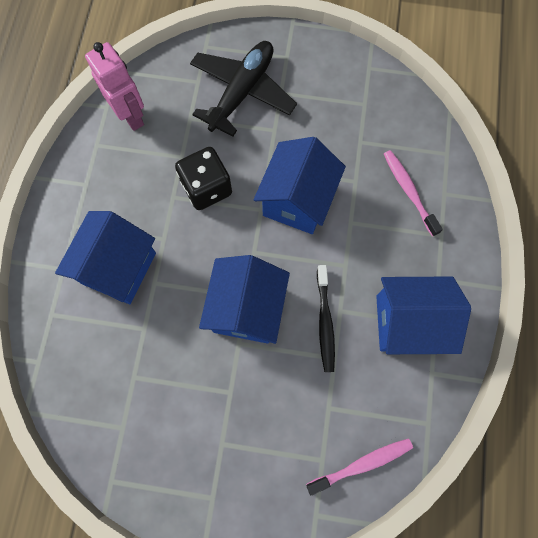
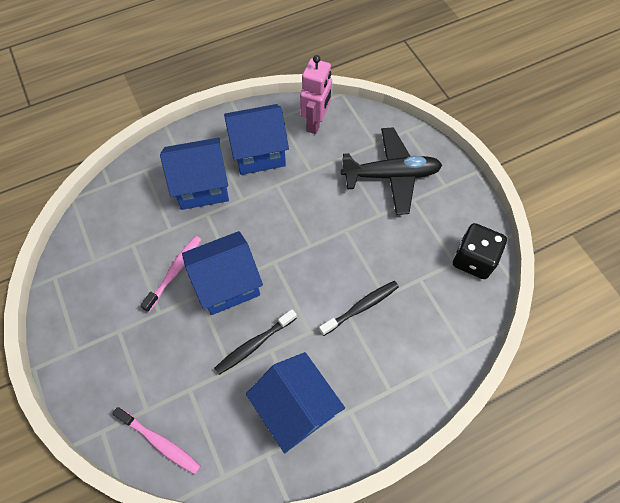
camera: 55 degrees right, 10 degrees down
black dice [175,147,232,210] -> black dice moved to [453,223,507,279]
blue house [254,137,346,234] -> blue house moved to [224,104,289,175]
pink toothbrush [384,150,443,236] -> pink toothbrush moved to [140,236,201,312]
none -> black toothbrush [319,281,399,336]

